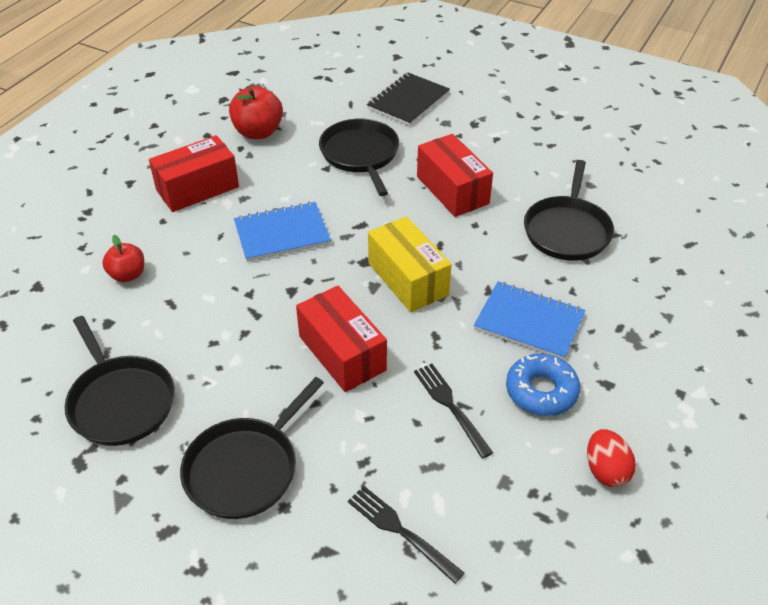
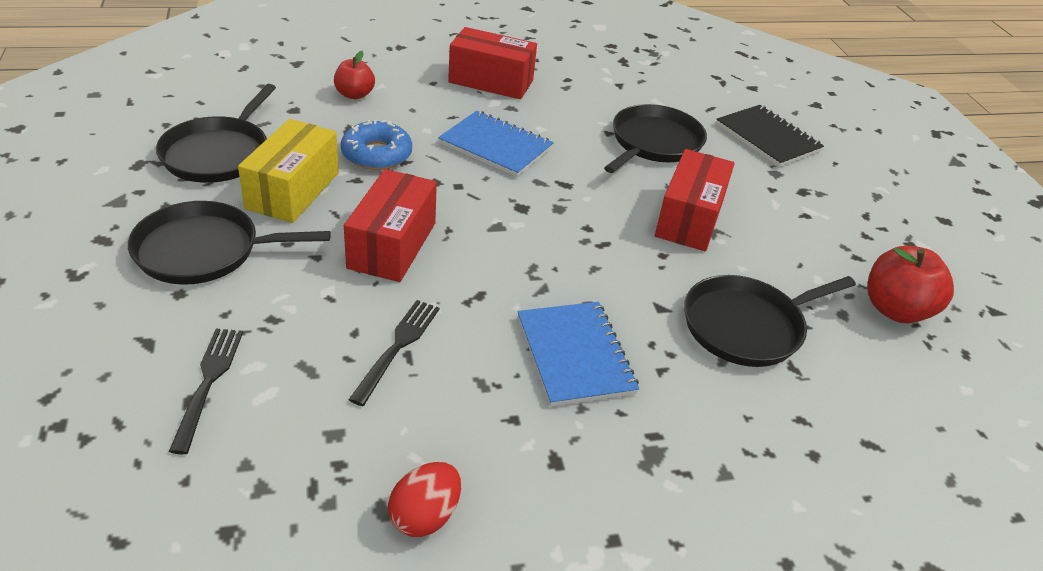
camera: 45 degrees right, 5 degrees down
red apple [229,86,283,139] -> red apple moved to [867,246,954,323]
black notebook [367,73,450,126] -> black notebook turned 60 degrees clockwise [716,105,824,167]
yellow box [368,216,452,312] -> yellow box moved to [238,119,339,223]
blue donut [506,354,580,416] -> blue donut moved to [341,120,412,170]

